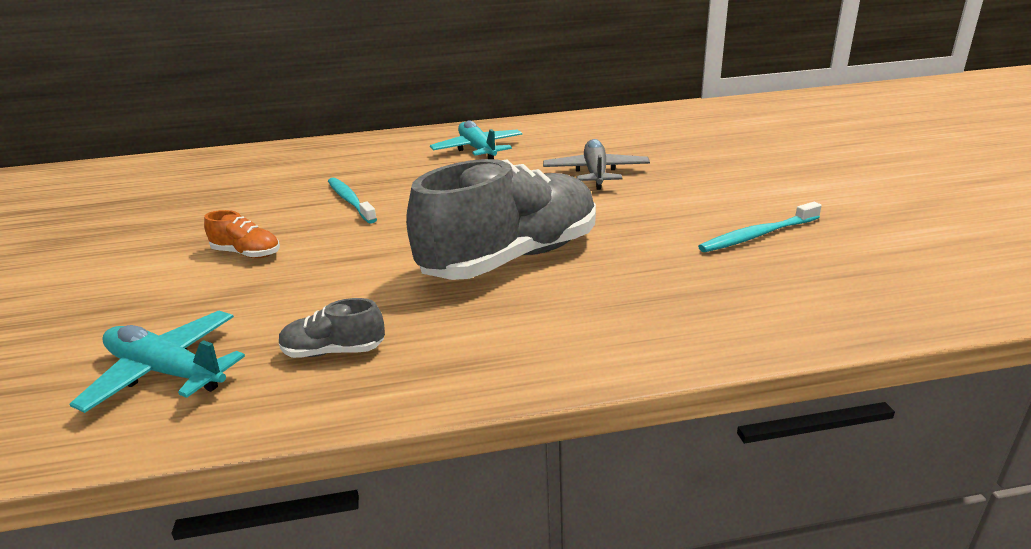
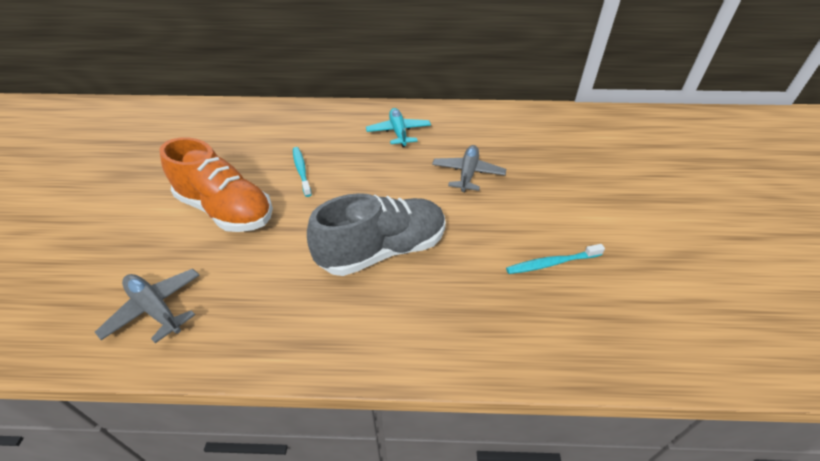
camera: 10 degrees right, 15 degrees up
turquoise plane [70,310,245,413] -> grey plane [95,269,199,343]
orange shoe [204,210,280,258] -> orange shoe [160,137,273,232], size x2.43
grey shoe [279,298,385,358] -> none

